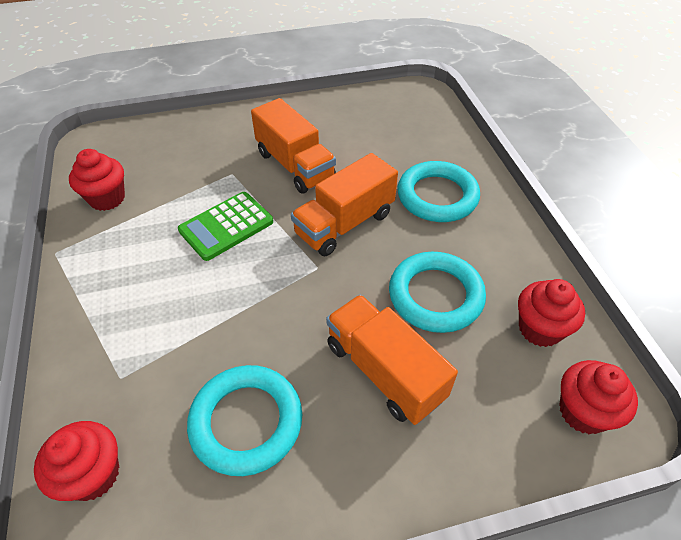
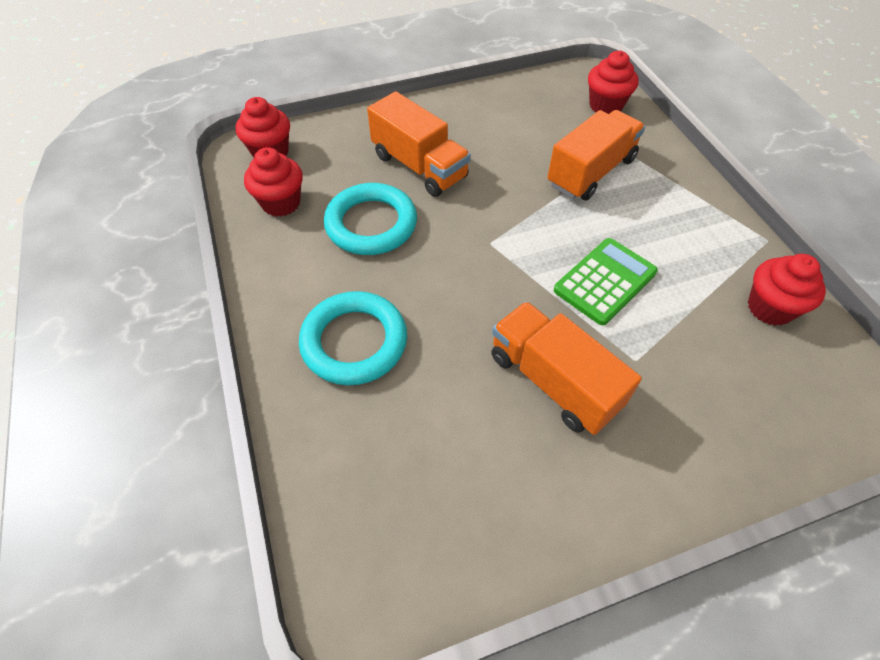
camera: 175 degrees right, 5 degrees up
turquoise ring [187,365,302,476] -> none
orange truck [291,153,398,256] -> orange truck moved to [547,110,645,200]

